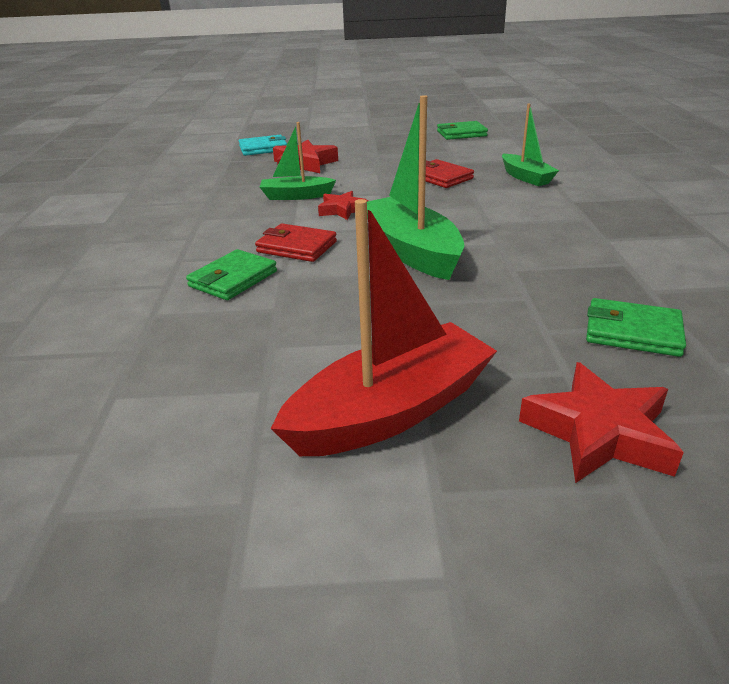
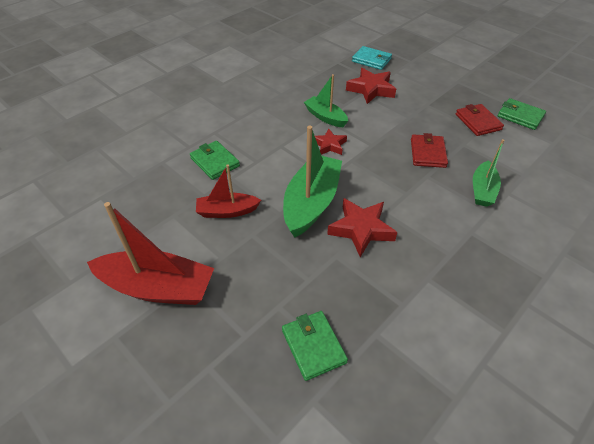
camera: 45 degrees right, 15 degrees up
green wallet [186,249,277,300] -> green wallet turned 60 degrees clockwise [190,141,240,180]
red wallet [255,223,337,262] -> red wallet moved to [456,104,504,136]
red star [519,362,684,483] -> red star moved to [327,198,397,257]
none -> red boat [196,164,261,218]

